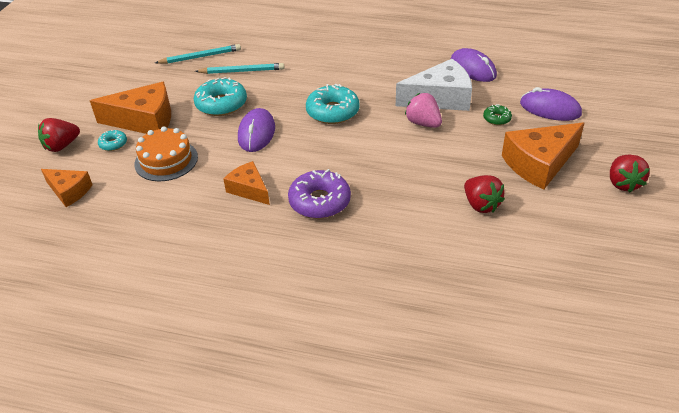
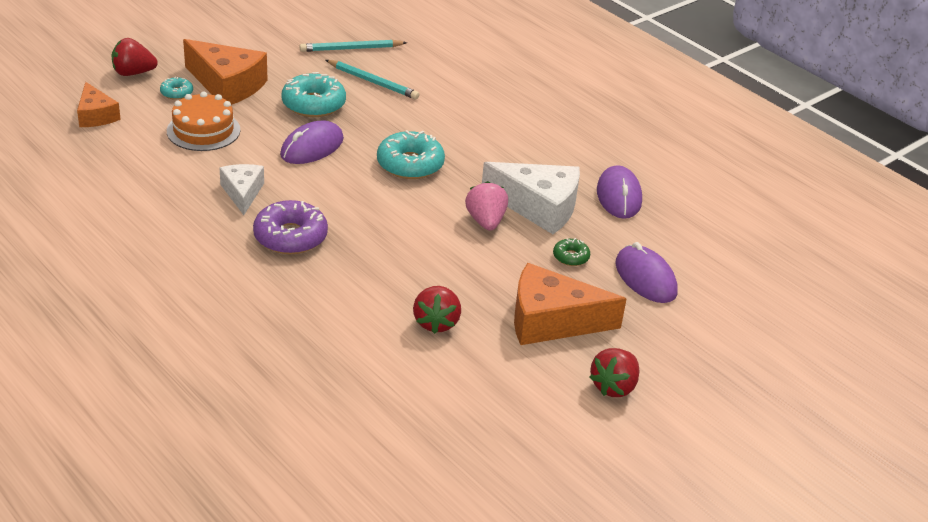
camera: 30 degrees right, 5 degrees down
turquoise pencil [155,44,241,64] -> turquoise pencil turned 150 degrees clockwise [300,40,407,52]
orange cheese [223,161,270,205] -> white cheese [220,164,264,215]

